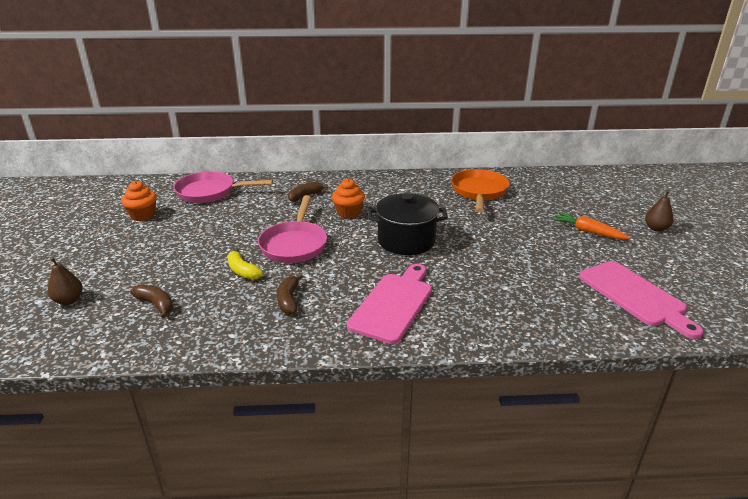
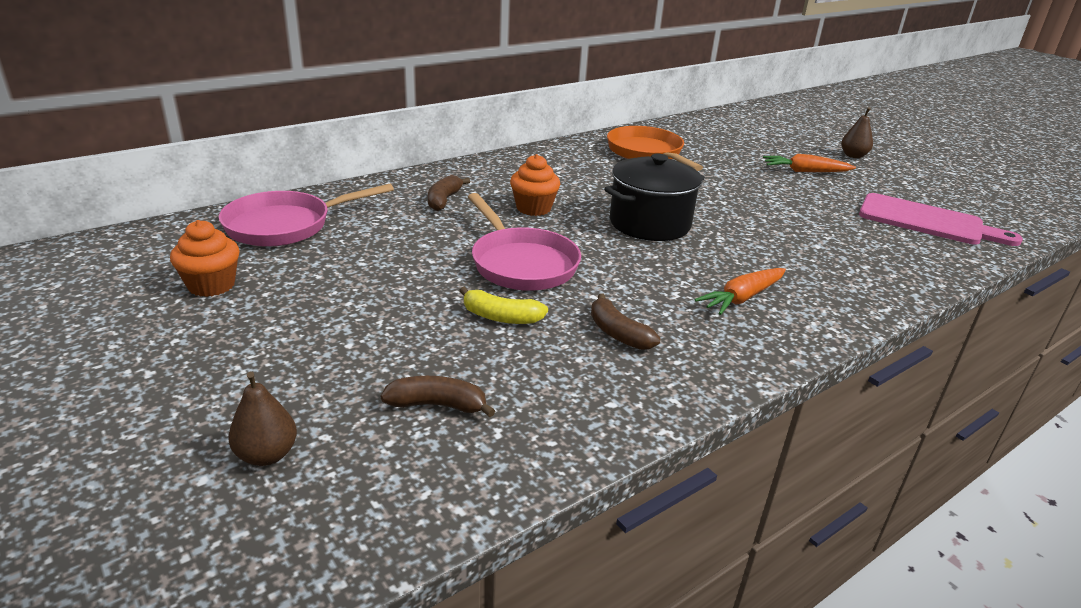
camera: 35 degrees left, 0 degrees up
pink cutting board [347,264,432,344] -> orange carrot [695,268,786,315]

